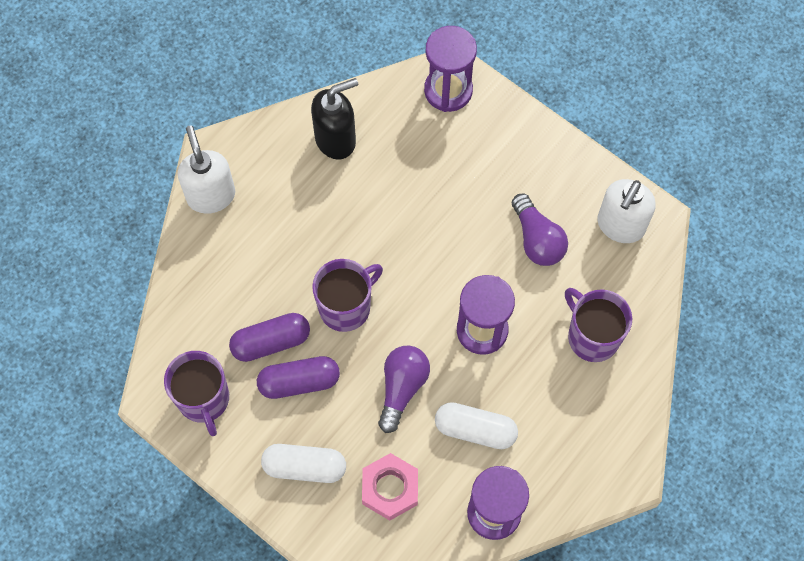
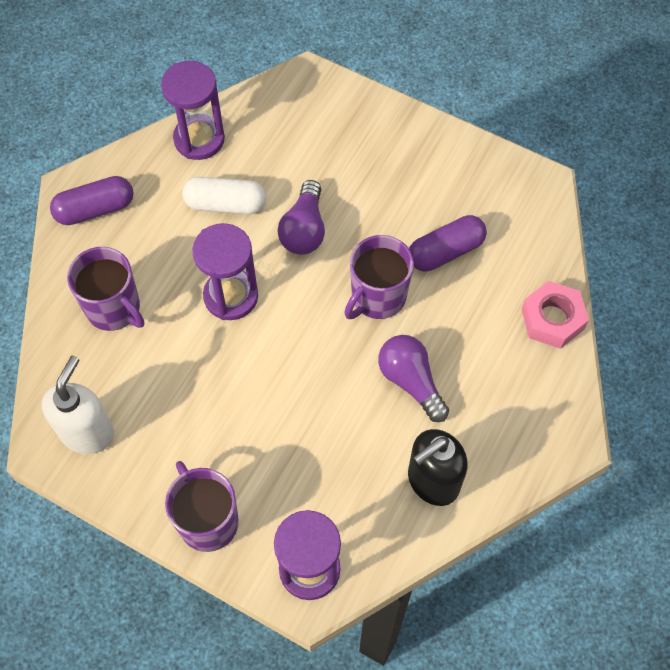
camera: 170 degrees right, 5 degrees down
purple mug [164,351,229,436] -> purple mug moved to [165,461,239,552]
white soap dispenser [178,126,235,214] -> none
purple capsule [257,356,340,399] -> purple capsule moved to [50,176,134,225]
white capsule [261,444,346,483] -> none
pink nut [362,453,418,521] -> pink nut moved to [521,281,589,349]
purple light bulb [512,194,568,266] -> purple light bulb moved to [378,335,449,422]

